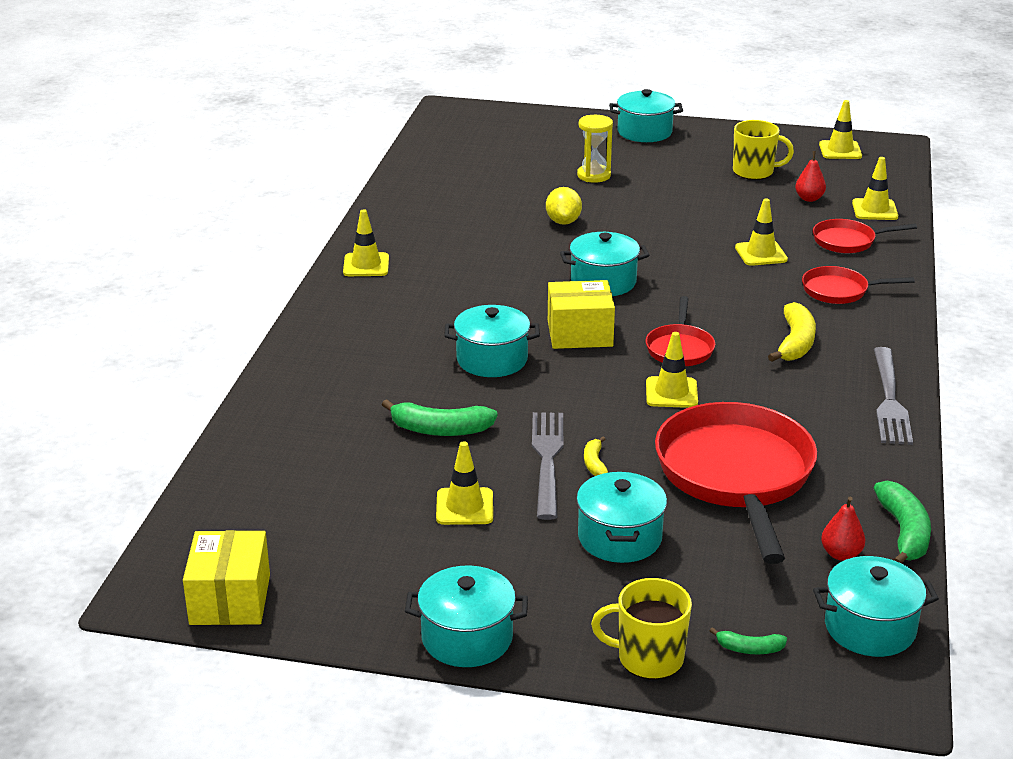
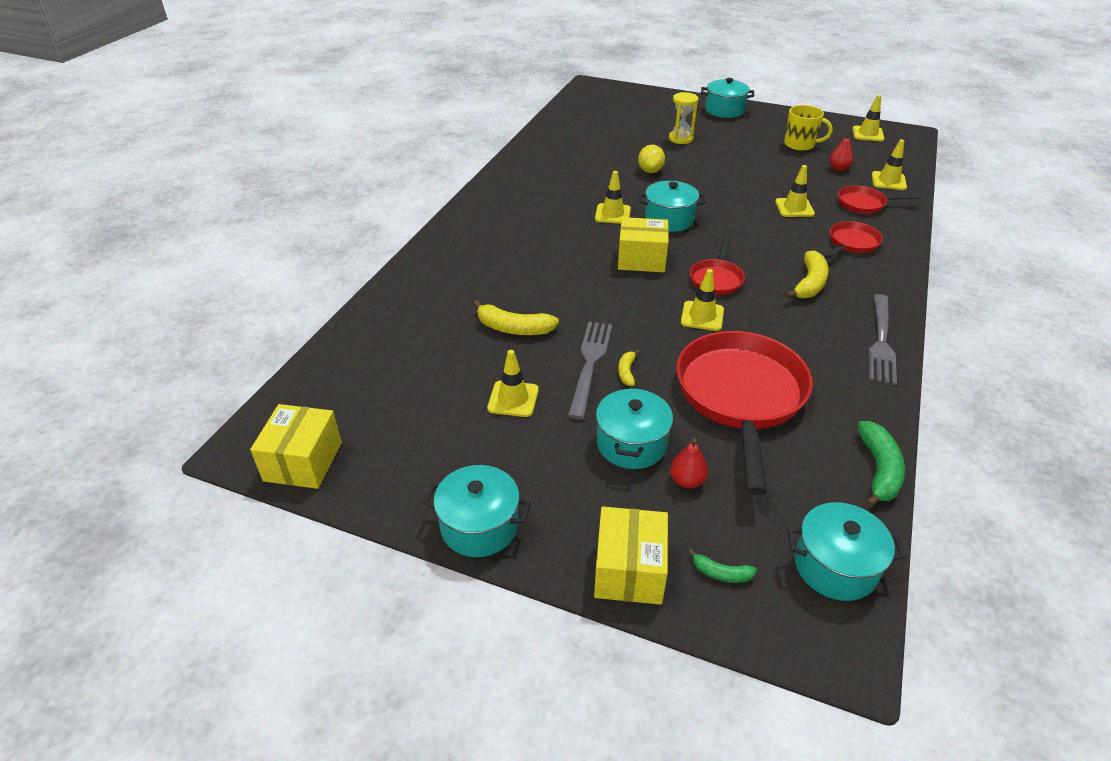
camera: 10 degrees right, 10 degrees up
yellow traffic cone [343,209,389,276] -> yellow traffic cone moved to [595,171,631,224]
green banana [382,399,498,436] -> yellow banana [473,300,559,335]
turquoise pot [444,305,540,377] -> none
yellow mug [591,578,692,680] -> yellow box [594,507,668,605]
red pan [802,266,915,304] -> red pan turned 120 degrees clockwise [825,221,883,259]
red pear [821,497,865,561] -> red pear moved to [670,439,708,488]

